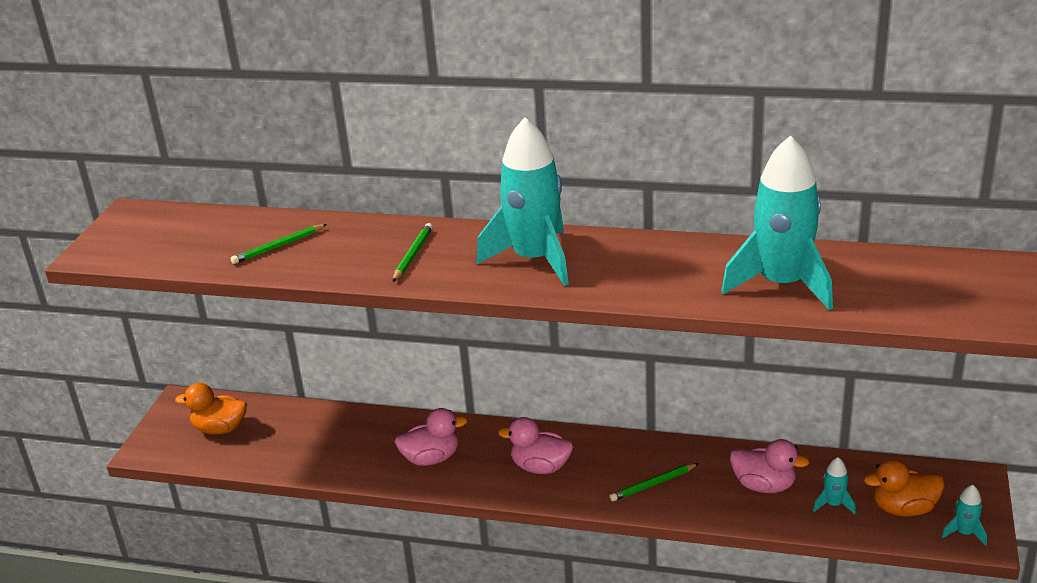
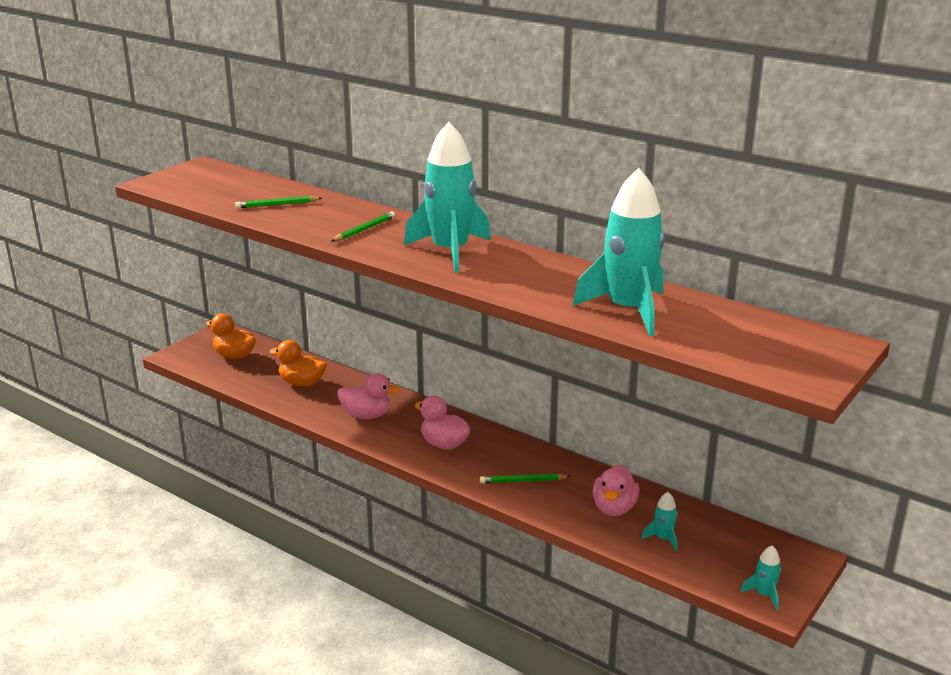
camera: 20 degrees right, 5 degrees down
pink duck [730,439,809,493] -> pink duck turned 60 degrees clockwise [592,464,640,516]
orange duck [864,459,945,517] -> orange duck moved to [270,340,327,387]

